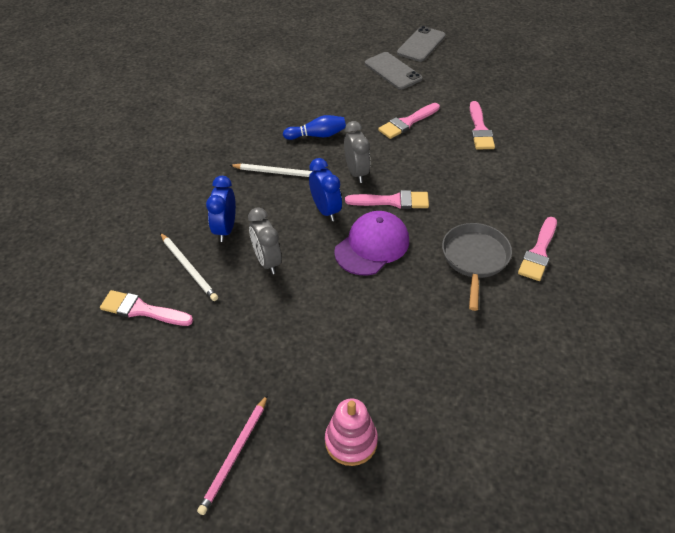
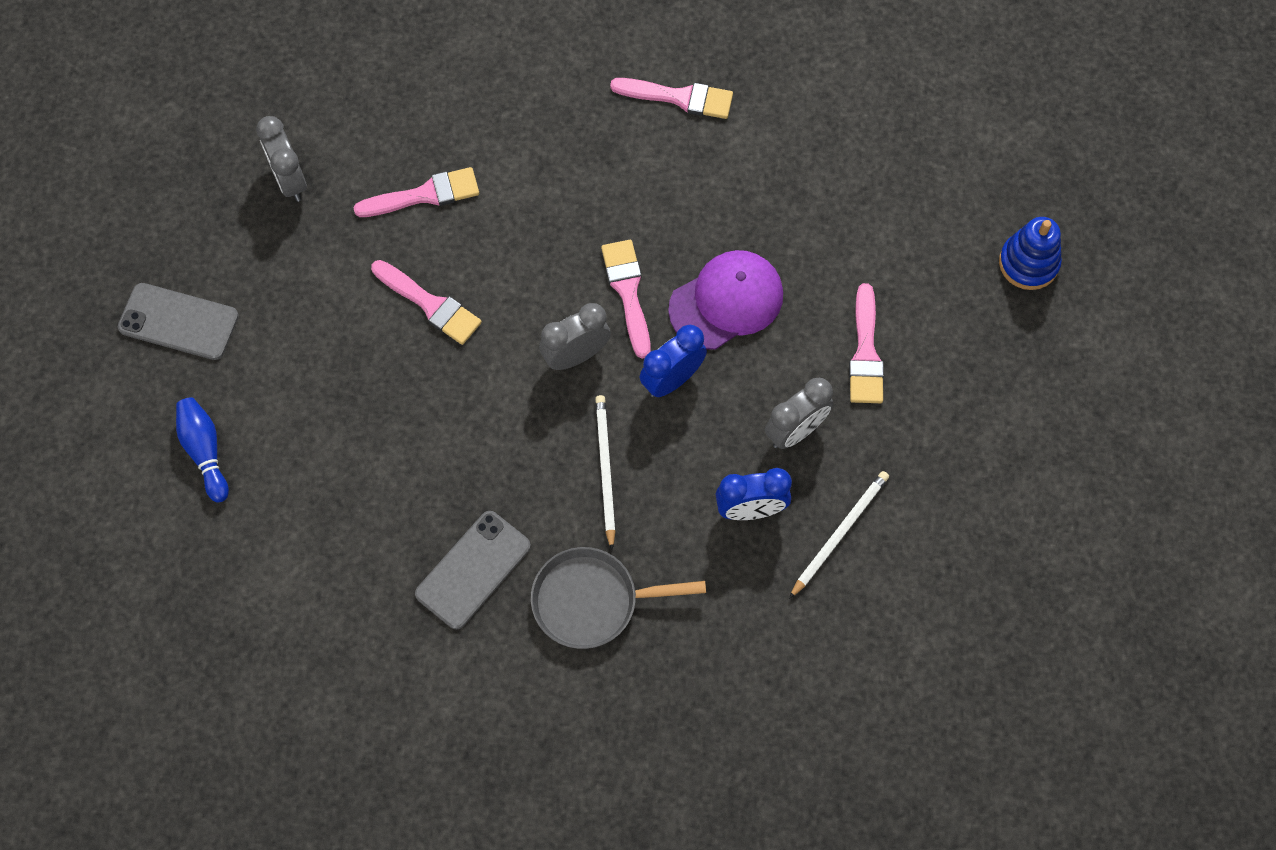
camera: 105 degrees left, 20 degrees up
pink brush [100,290,193,326] -> pink brush moved to [849,283,884,403]
pink pencil [197,395,268,515] -> none
blue bowling pin [283,115,346,140] -> blue bowling pin moved to [176,397,229,502]
pink stacking toy [325,399,378,466] -> blue stacking toy [999,217,1062,290]
purple cap [334,211,409,275] -> purple cap turned 120 degrees clockwise [668,250,783,350]
grey phone [365,52,422,90] -> grey phone moved to [415,511,531,629]
grey pan [442,223,512,311] -> grey pan moved to [531,547,706,649]
none -> grey clock [256,116,307,202]

